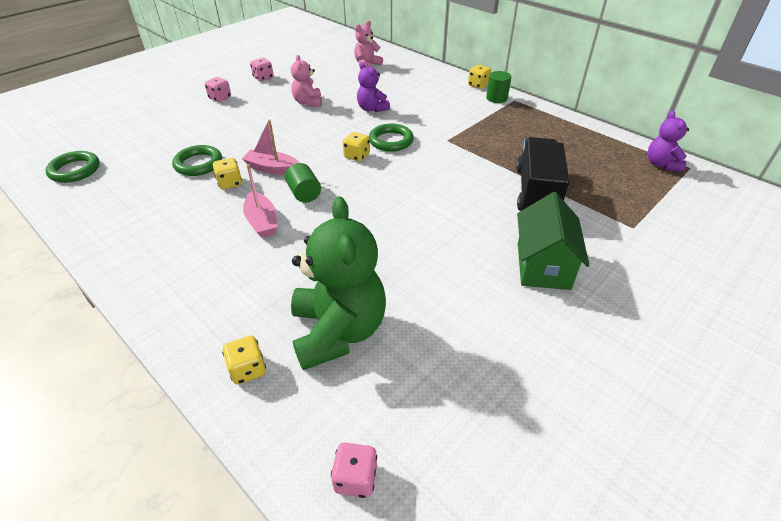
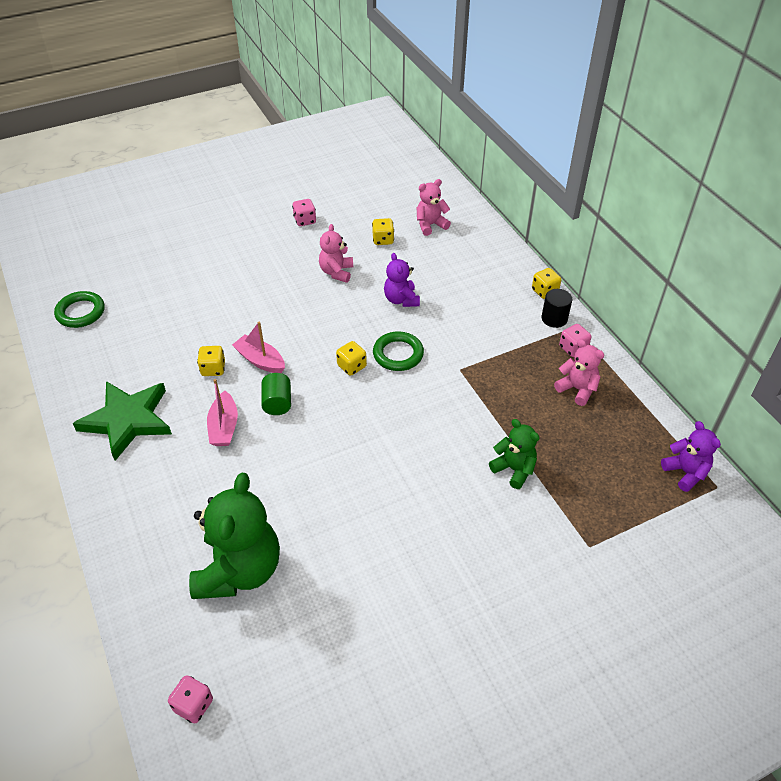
camera: 20 degrees right, 5 degrees up
green ring [172,145,222,176] -> none
pink dice [205,77,231,102] -> pink dice moved to [559,324,591,357]
yellow dice [222,335,266,385] -> yellow dice moved to [372,218,394,245]
green cylinder [486,71,511,103] -> black cylinder [542,289,572,328]
black truck [516,137,569,211] -> green teddy bear [489,419,539,489]
green house [517,192,590,290] -> none
purple teddy bear [648,110,689,171] -> purple teddy bear turned 135 degrees clockwise [661,421,721,492]
none -> green star [73,381,172,461]
none -> pink teddy bear [554,339,604,406]

